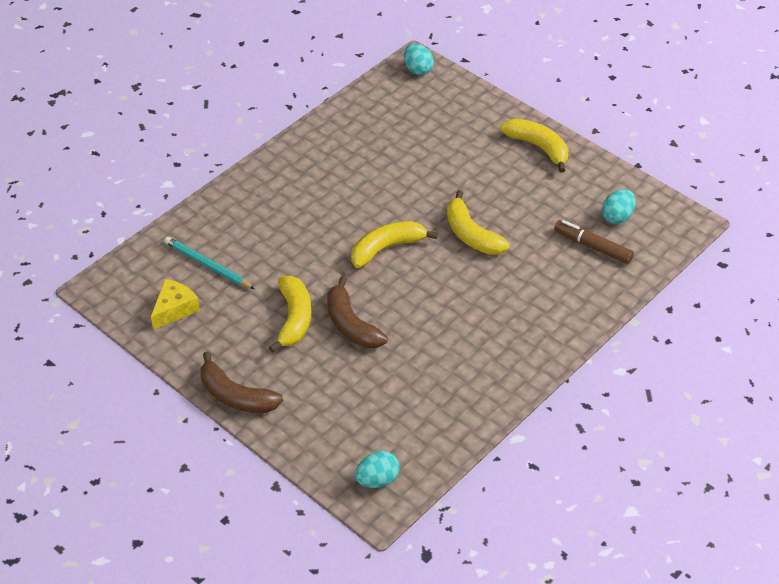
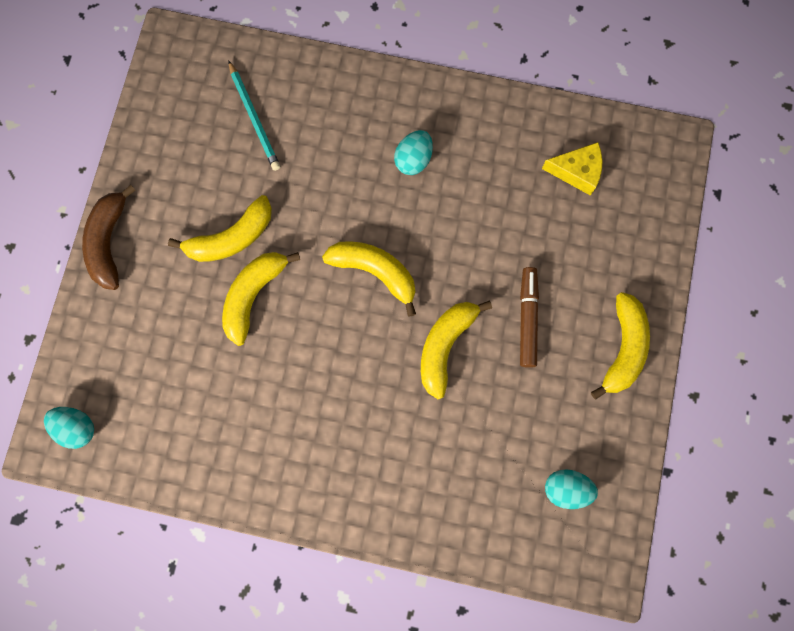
camera: 60 degrees right, 30 degrees up
yellow cheese [151,279,200,330] -> yellow cheese moved to [542,142,602,195]
turquoise pencil [164,237,255,289] -> turquoise pencil turned 150 degrees clockwise [228,60,280,171]
brown banana [327,276,388,348] -> yellow banana [222,252,300,346]
turquoise egg [404,44,434,75] -> turquoise egg moved to [394,130,433,175]
brown marker [554,220,634,264] -> brown marker moved to [520,267,539,368]

